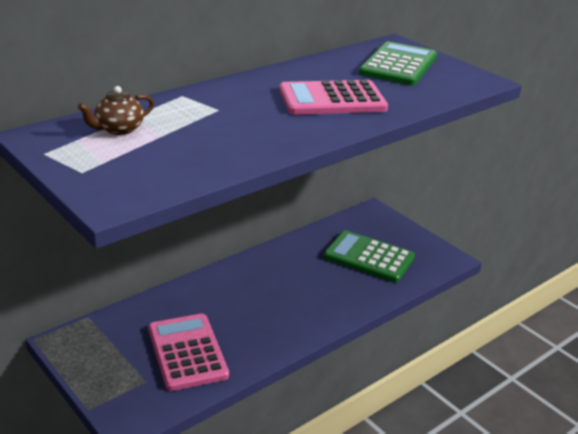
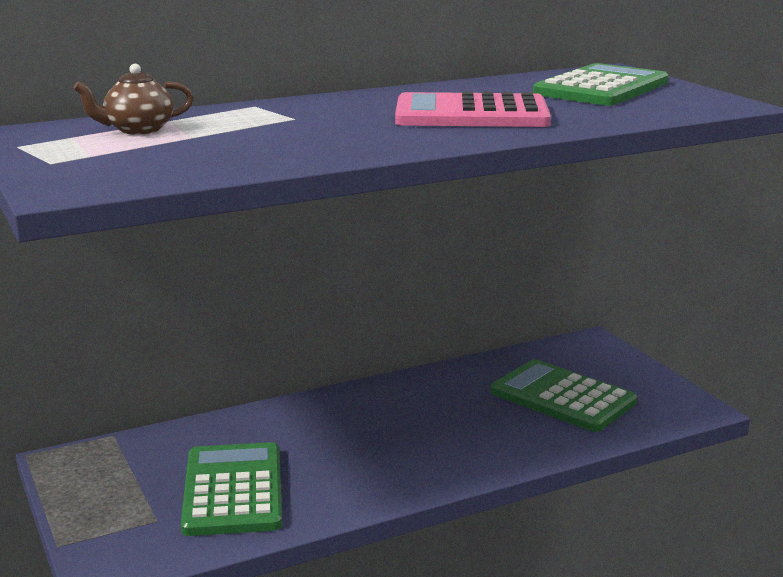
camera: 15 degrees right, 10 degrees down
pink calculator [148,314,229,391] -> green calculator [181,442,282,536]

